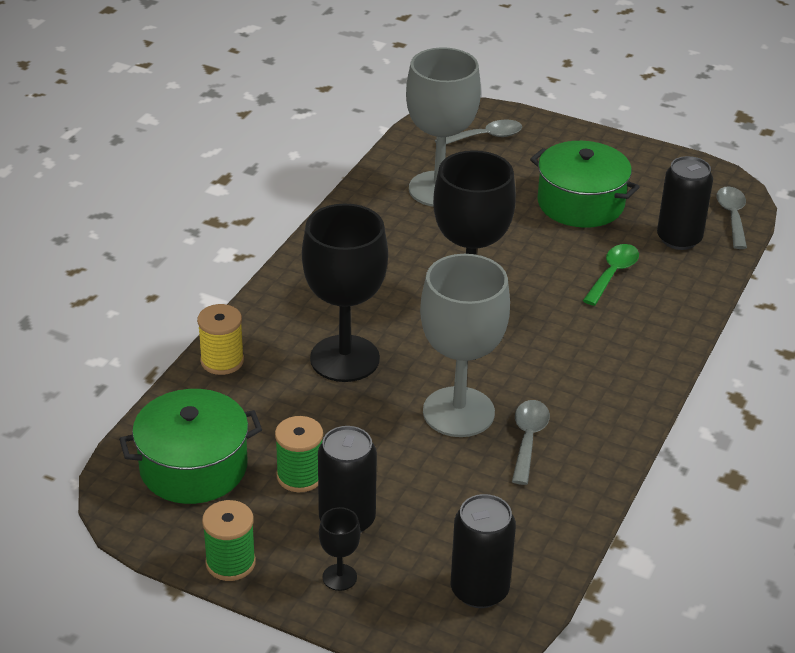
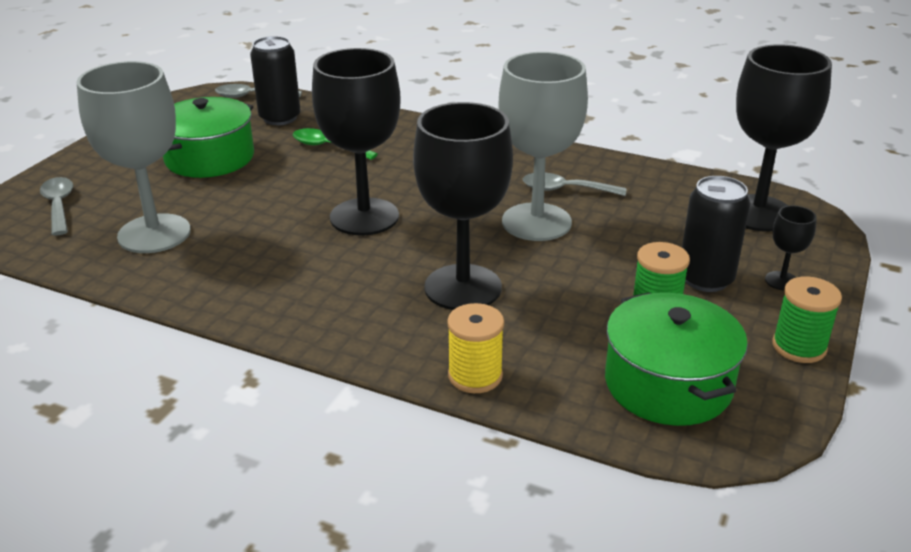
camera: 90 degrees left, 5 degrees down
black can [451,494,516,608] -> black goblet [736,45,832,231]

